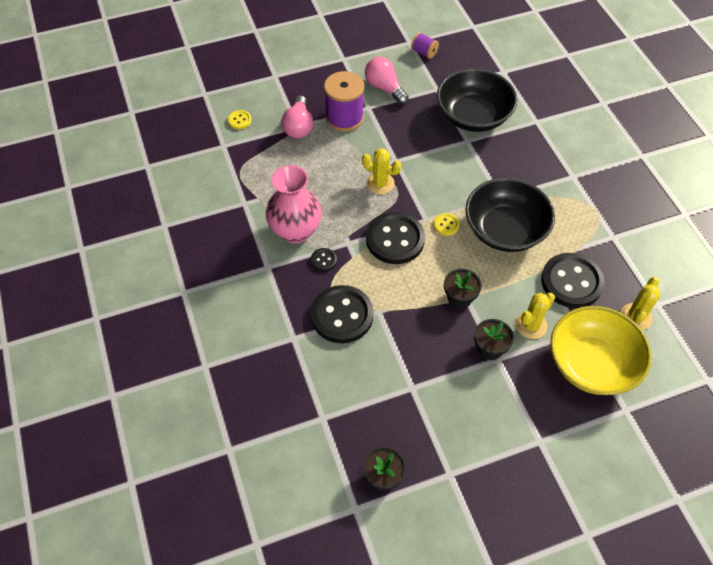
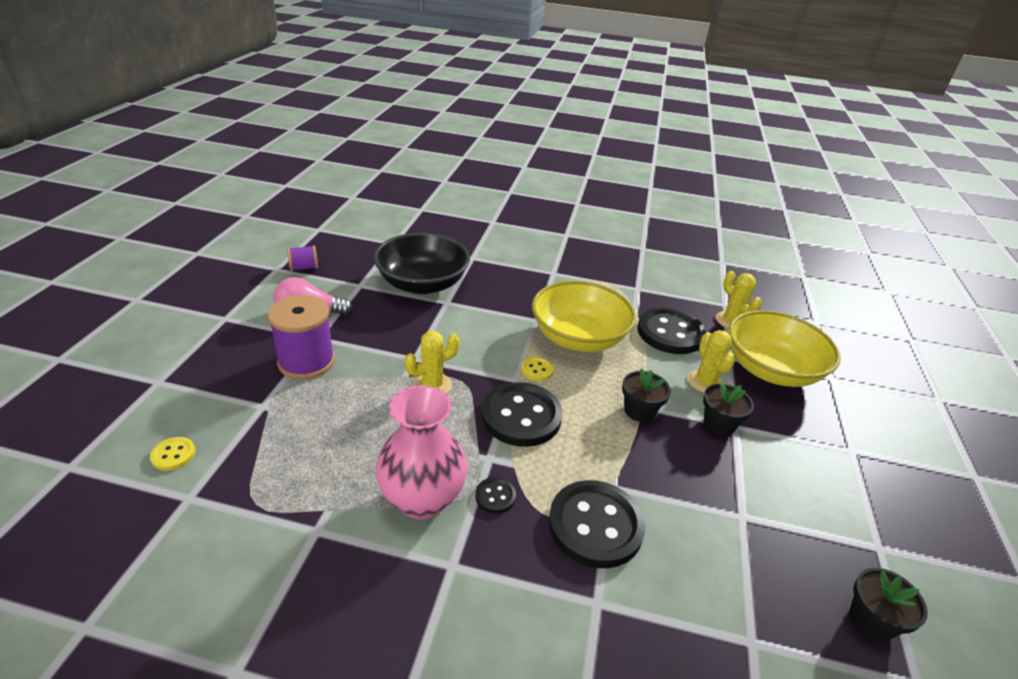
camera: 60 degrees left, 20 degrees down
pink light bulb [281,95,313,138] -> none
black bowl [465,178,555,252] -> yellow bowl [532,281,636,352]

